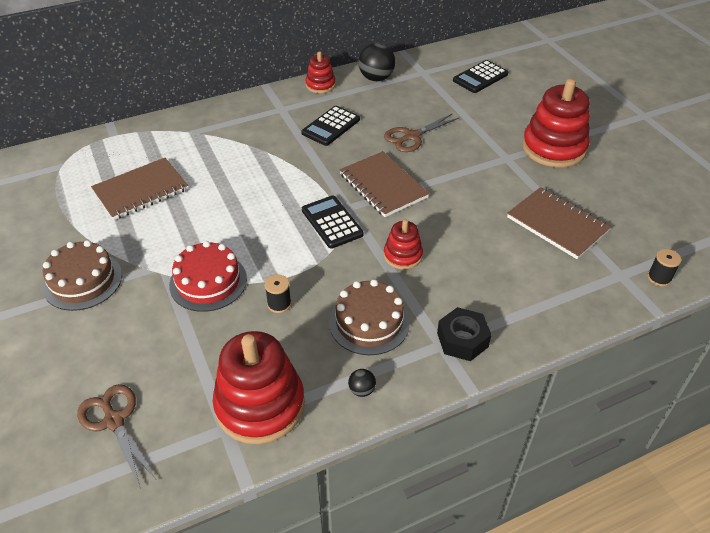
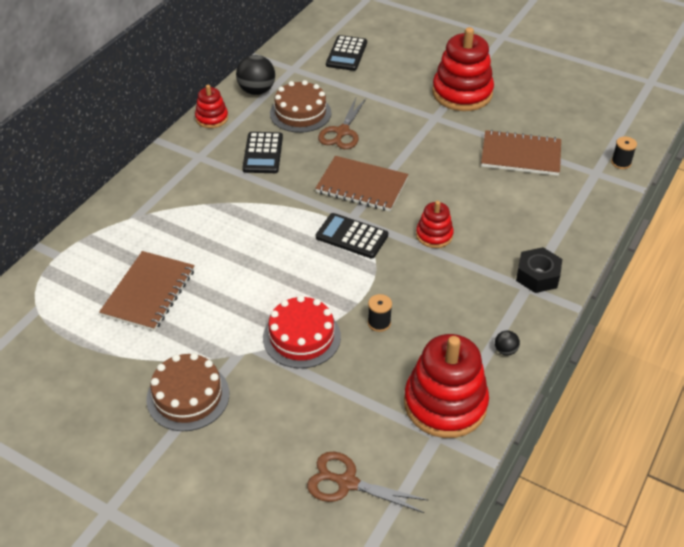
camera: 35 degrees left, 0 degrees up
brown cake [329,279,410,355] -> brown cake moved to [270,80,332,133]

